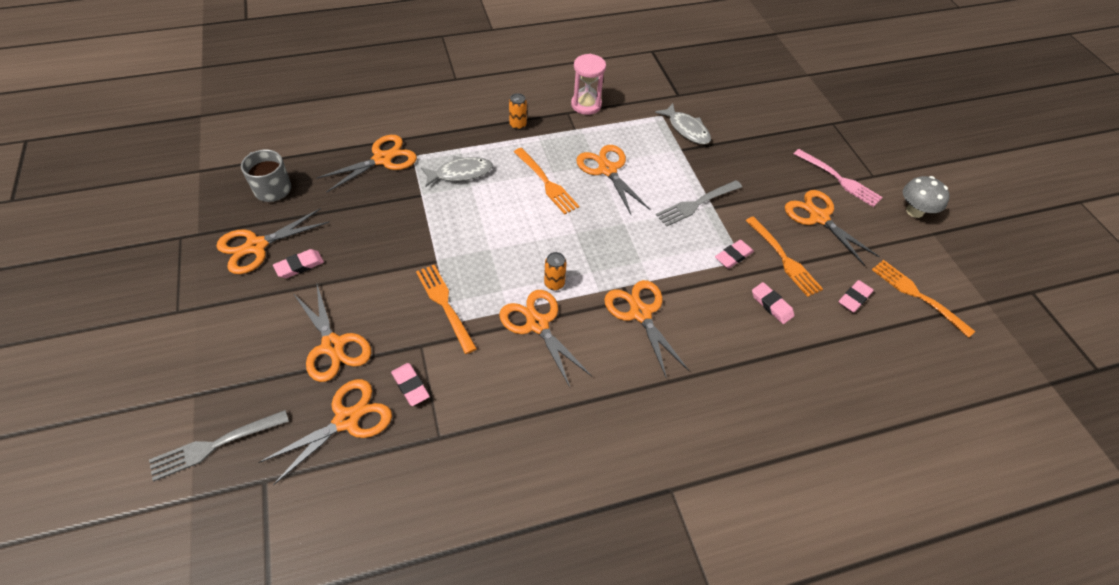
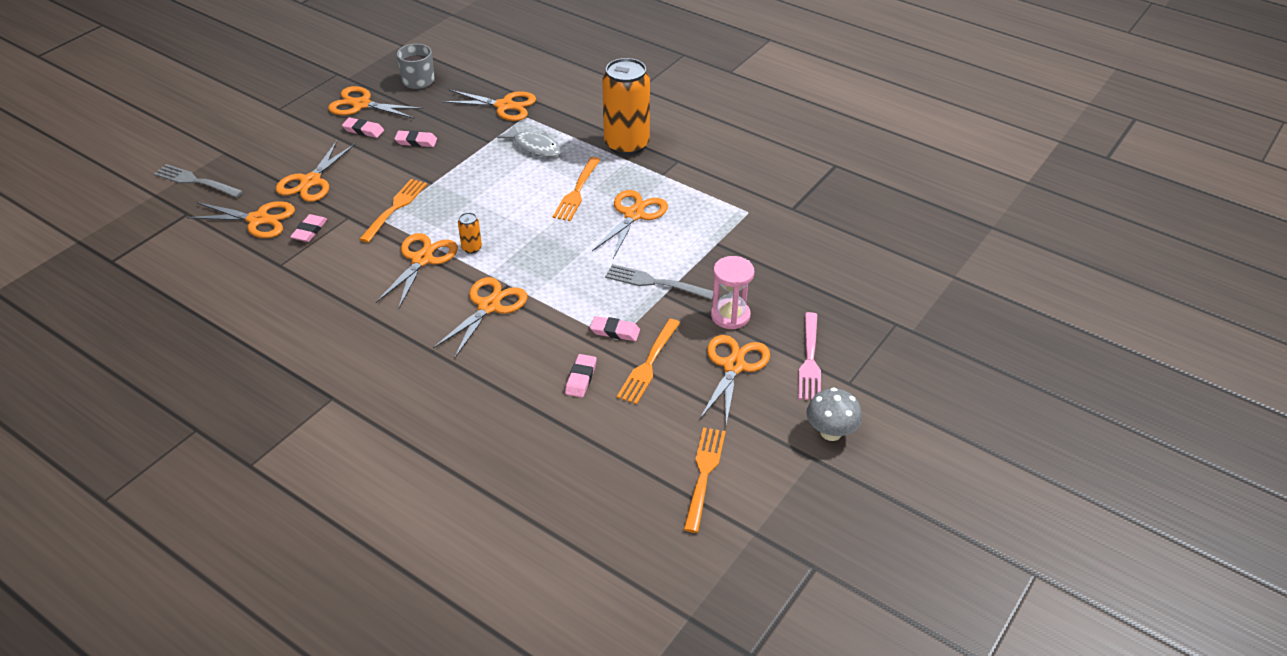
camera: 55 degrees right, 10 degrees down
orange can [509,93,527,130] -> orange can [602,58,650,155], size x2.49
pink hourglass [571,54,606,115] -> pink hourglass moved to [711,256,754,330]
grey fish [655,103,711,144] -> none
pink eraser [838,280,874,313] -> pink eraser moved to [394,130,437,147]

